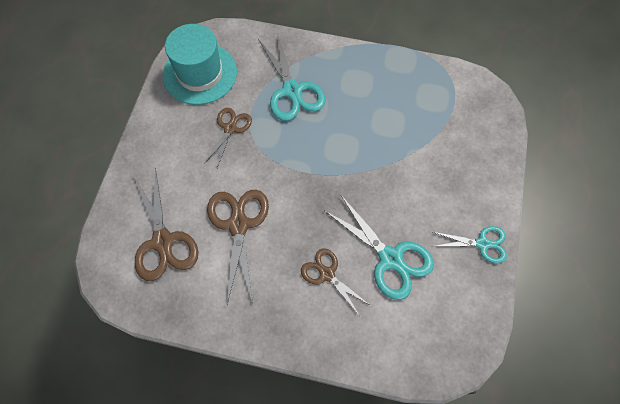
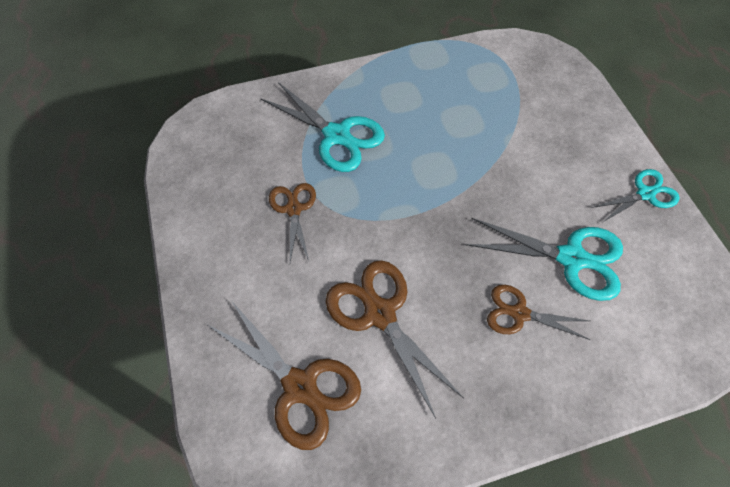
camera: 30 degrees left, 5 degrees down
turquoise hat [163,24,237,105] -> none

